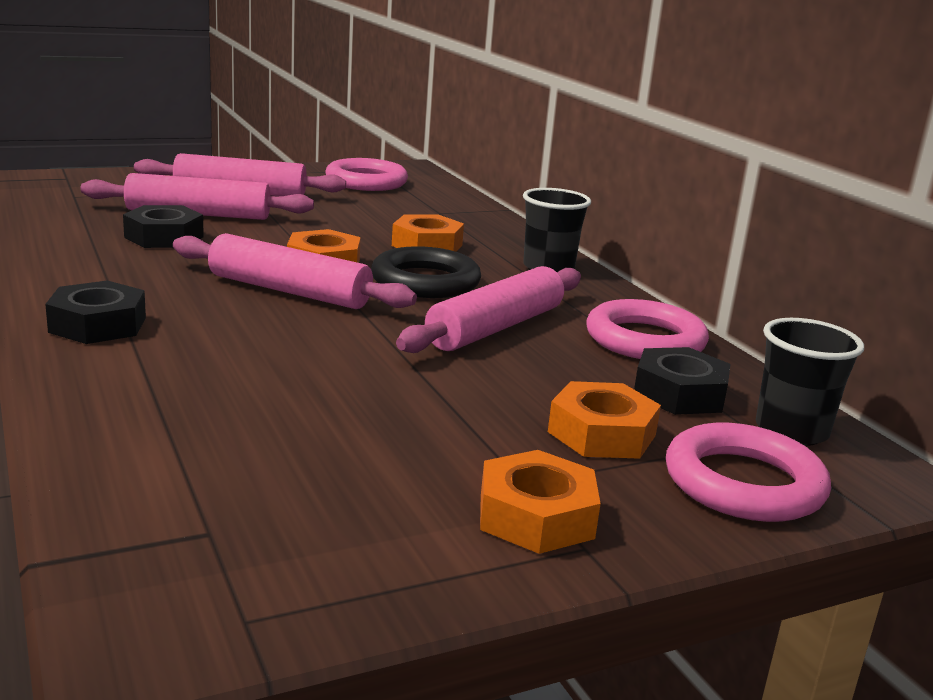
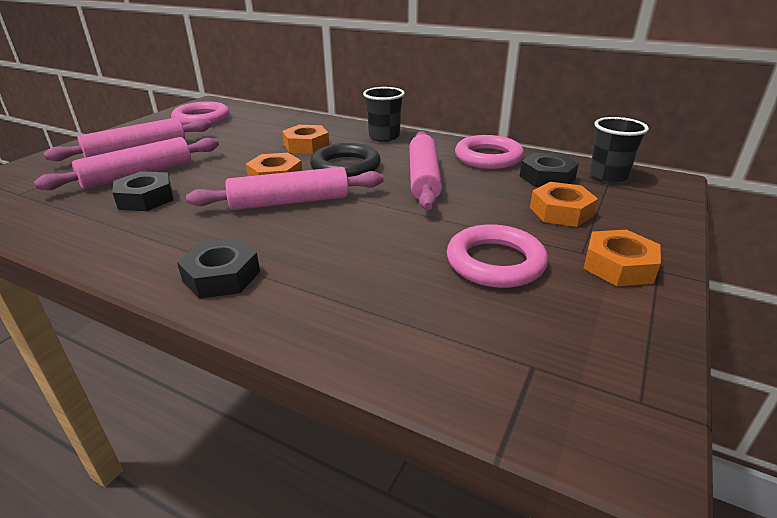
camera: 35 degrees left, 10 degrees up
pink ring [666,423,831,522] -> pink ring moved to [447,224,548,288]

